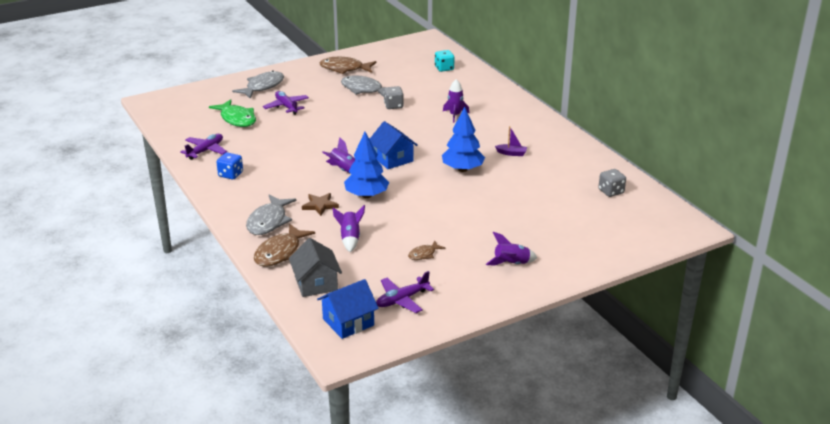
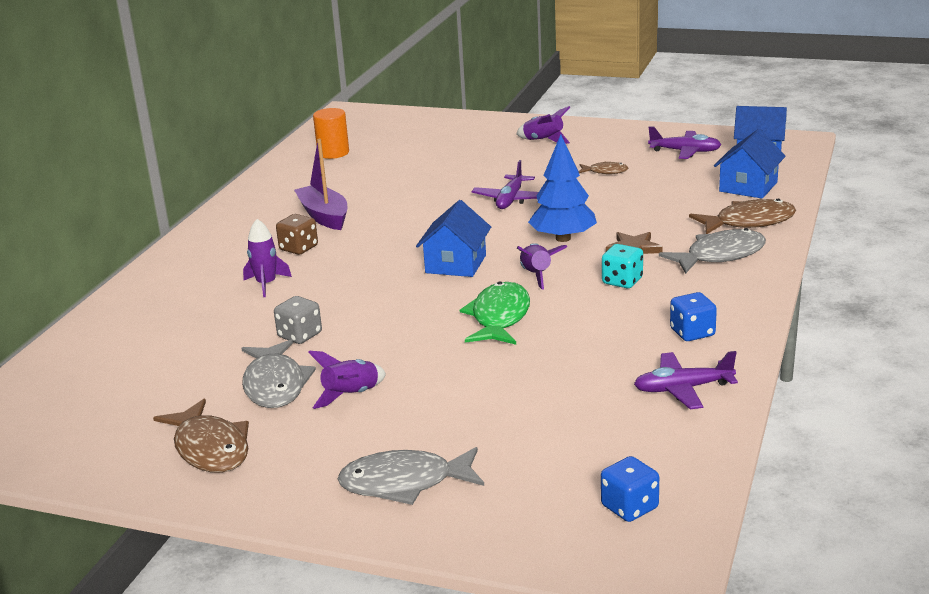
camera: 130 degrees left, 5 degrees down
green fish [209,99,256,127] -> green fish moved to [460,282,530,345]
purple plane [263,91,309,115] -> purple plane moved to [471,160,538,209]
grey house [289,238,342,297] -> blue house [714,129,786,199]
purple rocket [333,205,365,252] -> purple rocket moved to [308,351,386,409]
turquoise dice [435,50,454,72] -> turquoise dice moved to [602,244,643,288]
blue tree [442,107,485,172] -> none
purple boat [495,126,527,156] -> purple boat [294,139,347,230], size x1.85
grey dice [598,169,626,197] -> orange cylinder [313,108,349,159]
none -> brown dice [276,214,318,255]
none -> blue dice [601,456,659,522]

